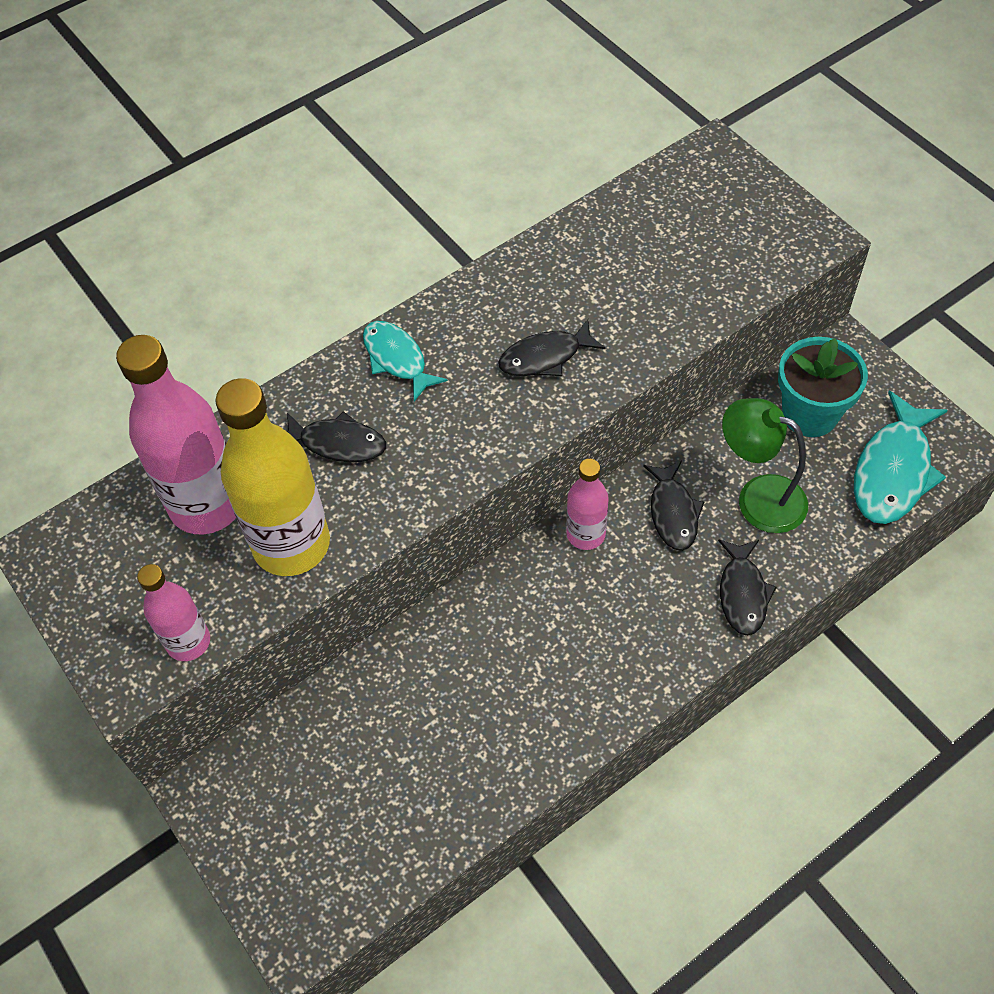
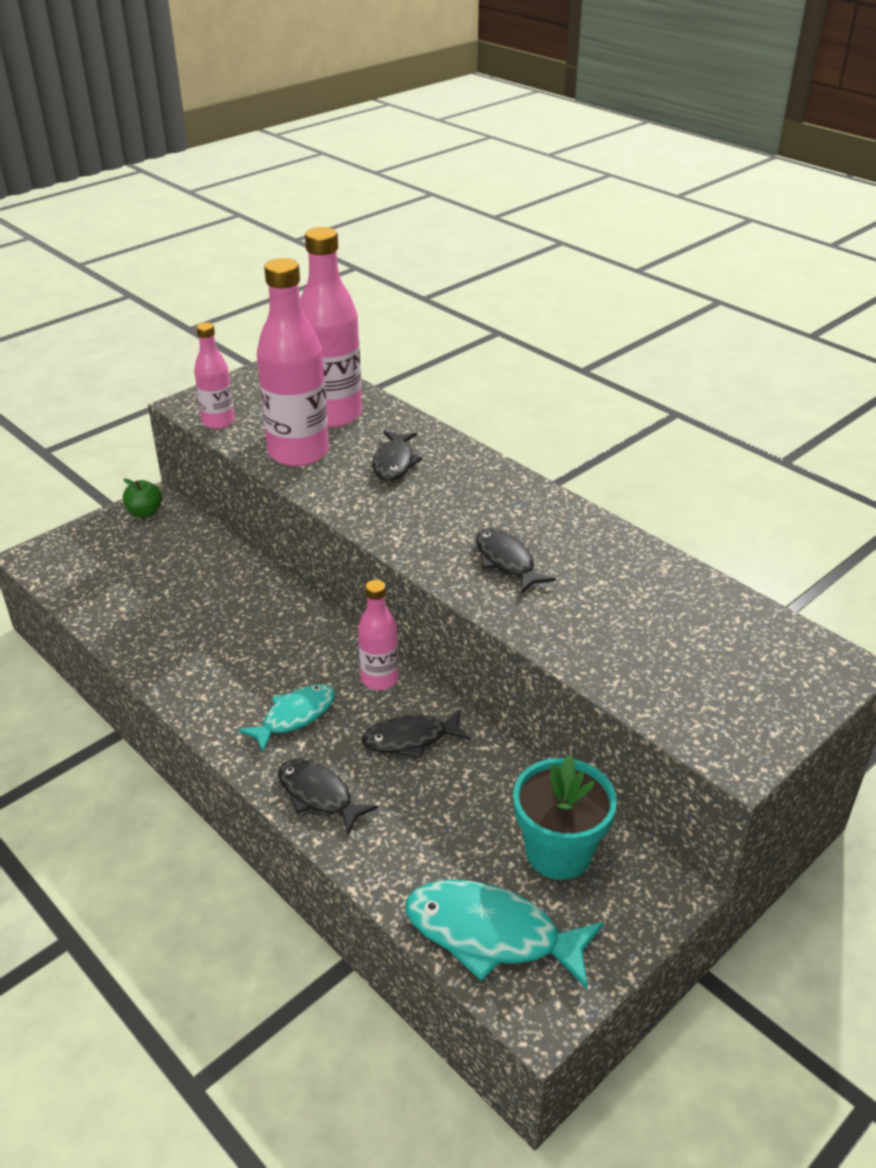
camera: 80 degrees right, 20 degrees down
yellow bottle [215,378,330,576] -> pink bottle [257,258,329,466]
turquoise fish [363,321,448,402] -> turquoise fish moved to [238,684,335,752]
black fish [718,539,777,636] -> black fish turned 45 degrees clockwise [278,759,378,834]
green lamp [722,398,808,533] -> none
none -> green apple [123,478,162,518]

